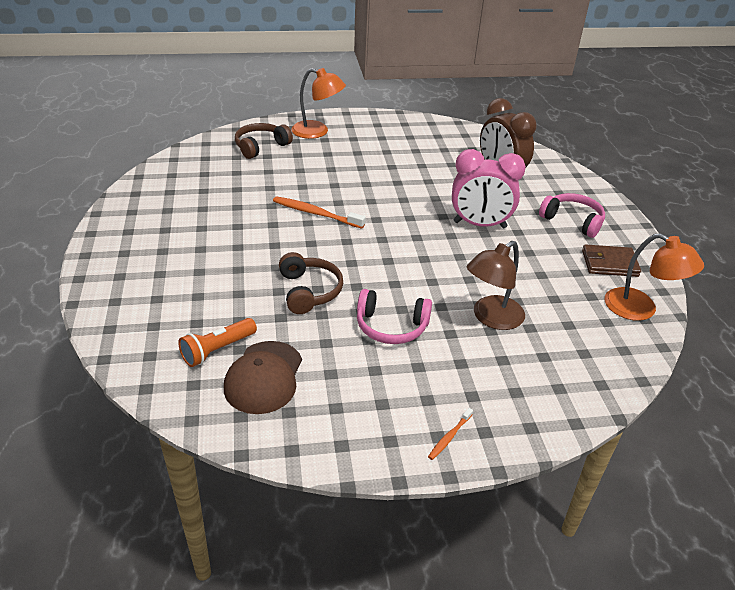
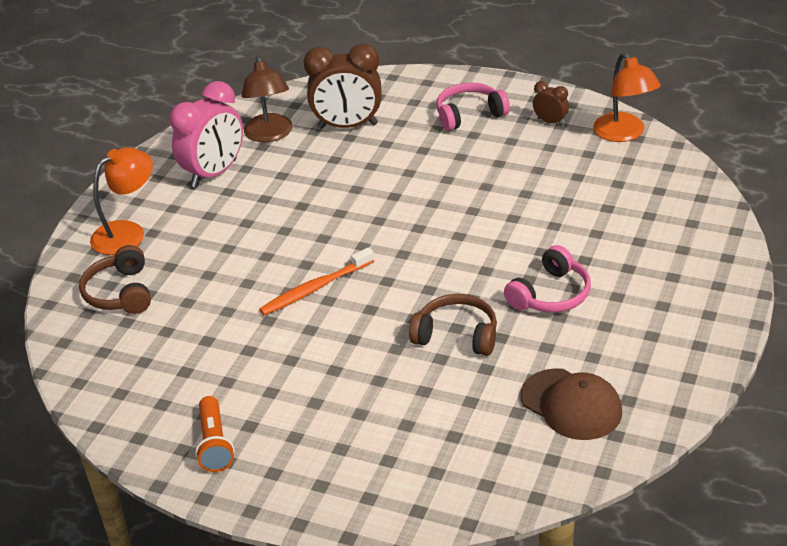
camera: 55 degrees left, 0 degrees up
orange flashlight [178,318,257,367] -> orange flashlight moved to [195,396,234,472]
orange toothbrush [428,408,473,460] -> none
pink clock [452,149,526,228] -> pink clock moved to [170,81,243,188]
brown lamp [467,241,525,330] -> brown lamp moved to [242,56,293,142]
brown wallet [582,244,641,277] -> brown clock [533,81,569,126]
orange lamp [605,233,704,321] -> orange lamp turned 90 degrees clockwise [593,53,661,142]

